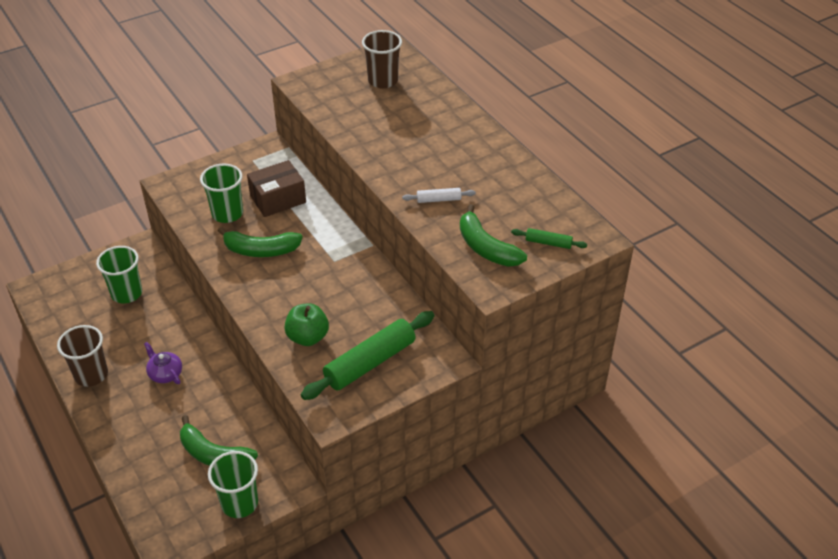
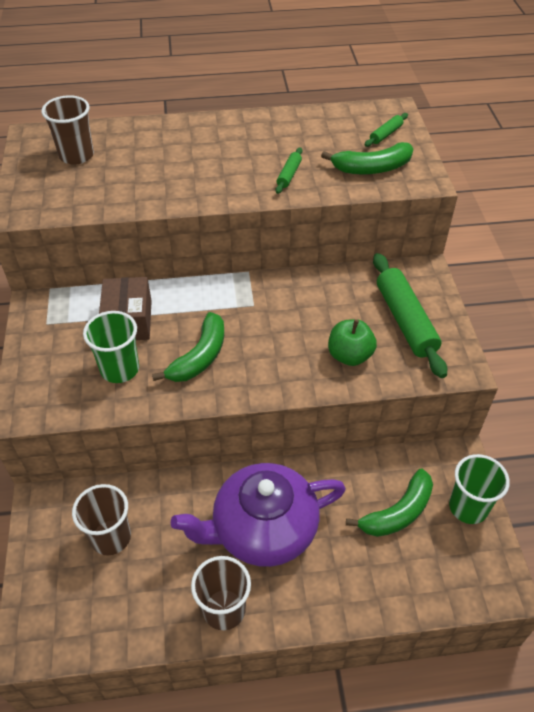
camera: 65 degrees left, 5 degrees up
green cup [96,246,142,303] -> brown cup [72,484,131,555]
purple teapot [144,342,182,384] -> purple teapot [171,463,346,567], size x2.46
white rolling pin [402,188,476,203] -> green rolling pin [276,147,302,194]

